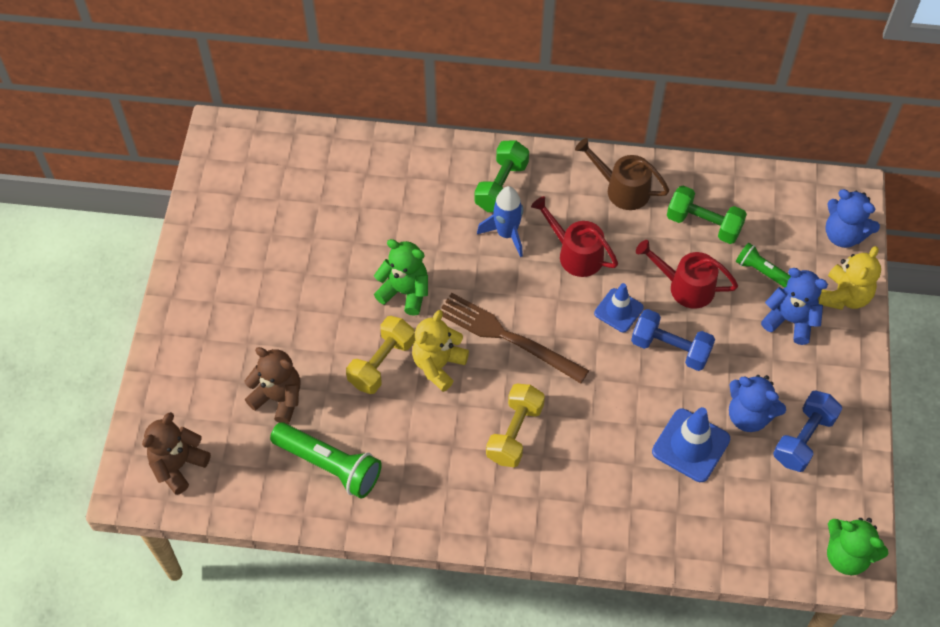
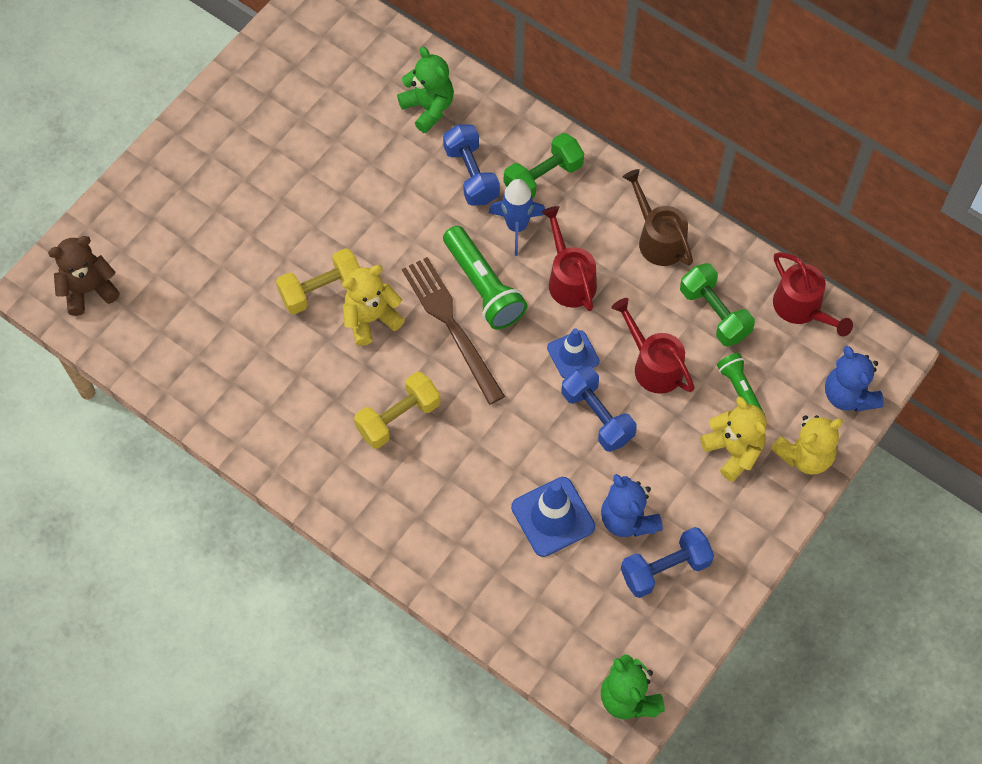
camera: 30 degrees right, 5 degrees up
brown teddy bear [244,347,301,424] -> none
green flashlight [270,422,382,499] -> green flashlight moved to [443,226,527,330]
green teddy bear [374,239,428,316] -> green teddy bear moved to [397,47,454,133]
blue teddy bear [761,268,828,345] -> yellow teddy bear [701,397,767,482]
none -> blue dumbbell [443,124,500,206]
none -> red watering can [773,252,853,337]

